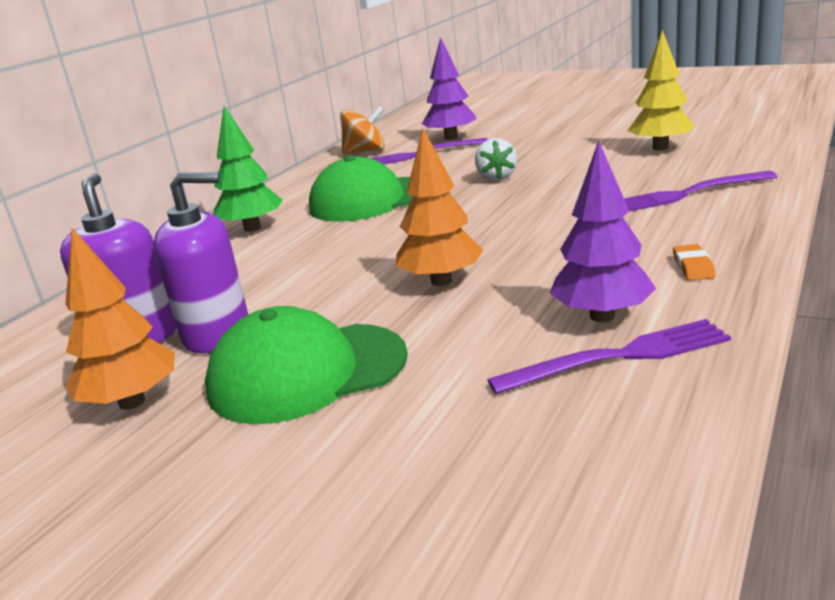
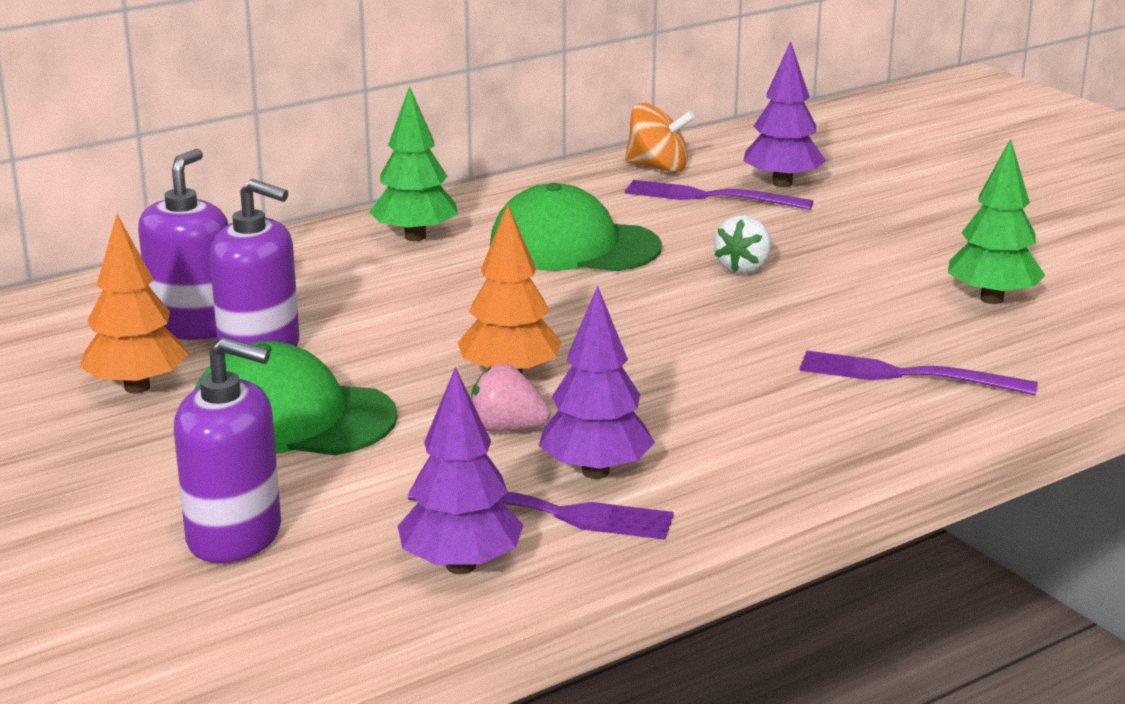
camera: 25 degrees right, 0 degrees up
yellow tree [627,30,695,150] -> green tree [948,139,1045,304]
orange eraser [673,244,715,280] -> none
none -> purple soap dispenser [174,337,281,563]
none -> purple tree [398,367,523,574]
none -> pink strawberry [471,364,551,432]

